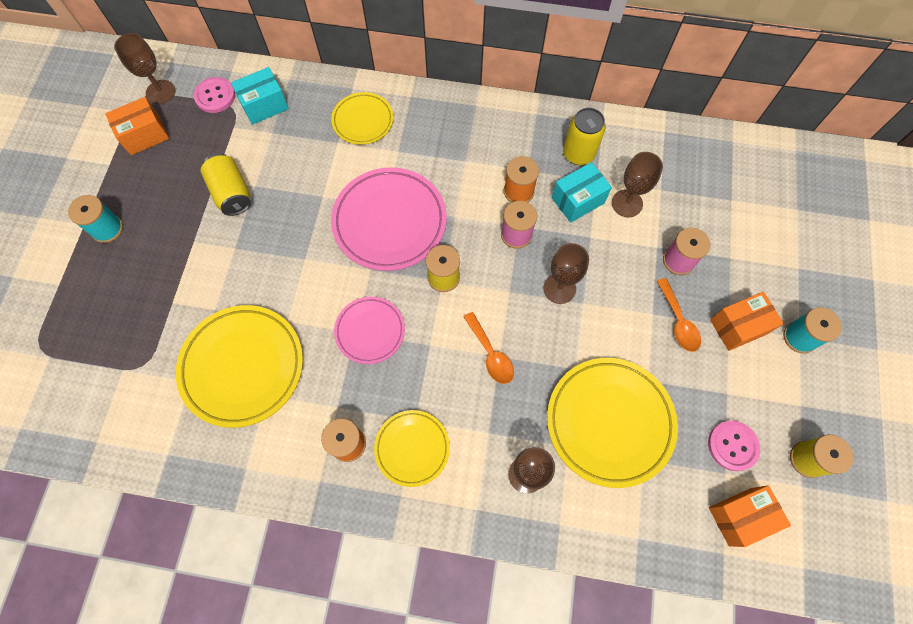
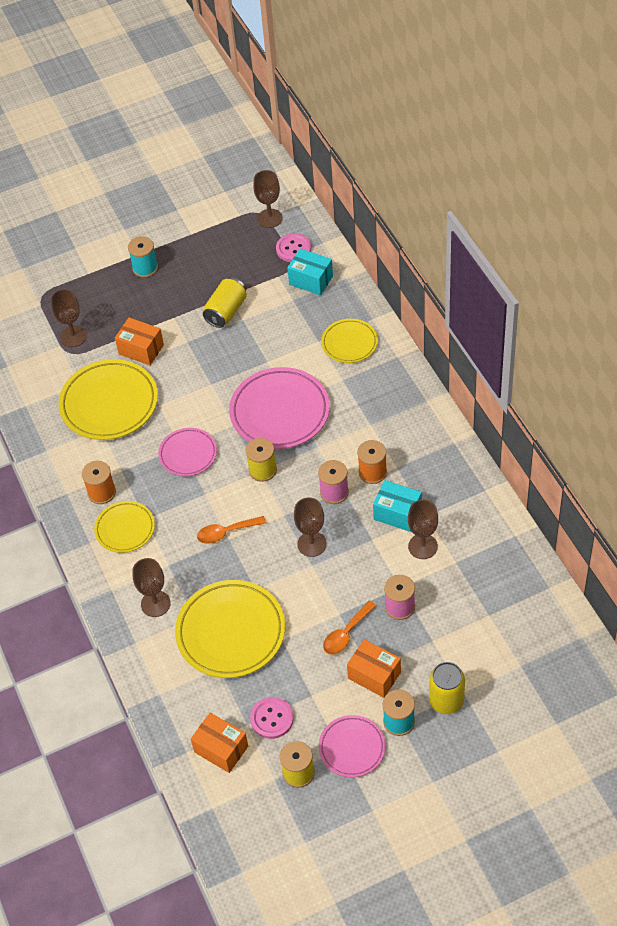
camera: 60 degrees right, 15 degrees down
orange box [105,97,170,155] -> orange box moved to [115,318,164,365]
orange spoon [464,312,514,384] -> orange spoon turned 45 degrees clockwise [197,516,266,544]
yellow can [563,108,606,165] -> yellow can moved to [429,662,465,714]
none -> brown goblet [51,289,87,347]
none -> pink plate [319,715,386,778]

